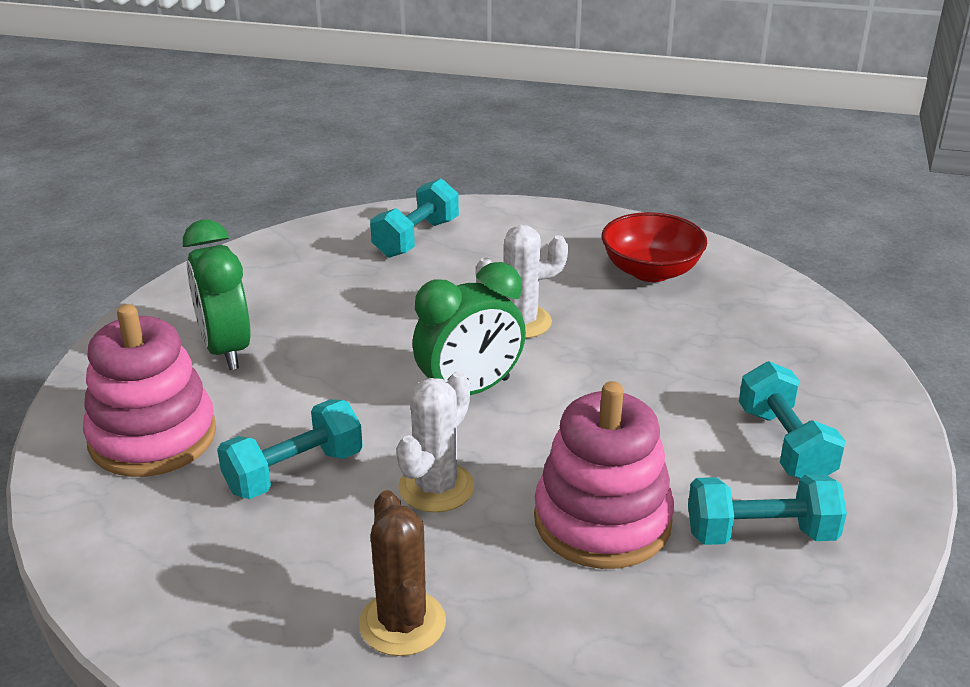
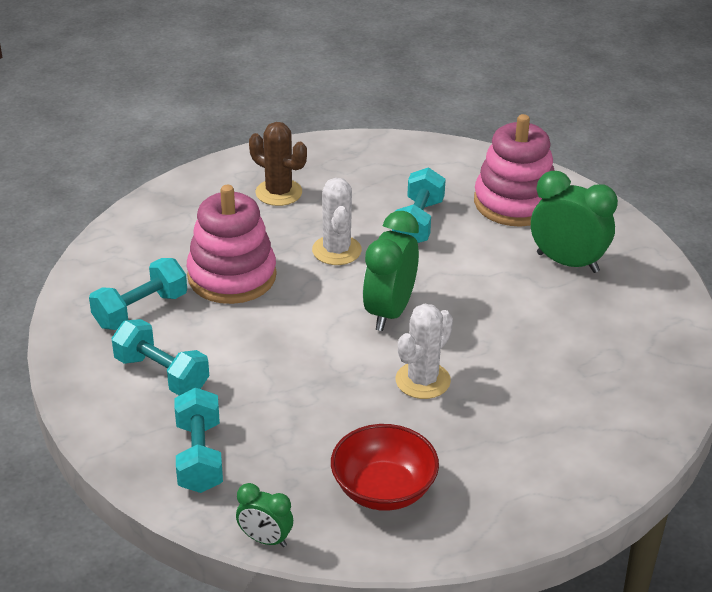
camera: 140 degrees right, 5 degrees up
turquoise dumbbell [370,179,459,258] -> turquoise dumbbell moved to [174,387,223,493]
none -> green clock [236,483,293,547]

